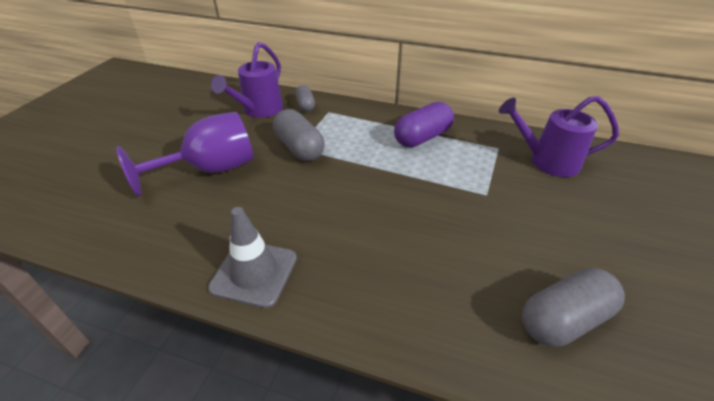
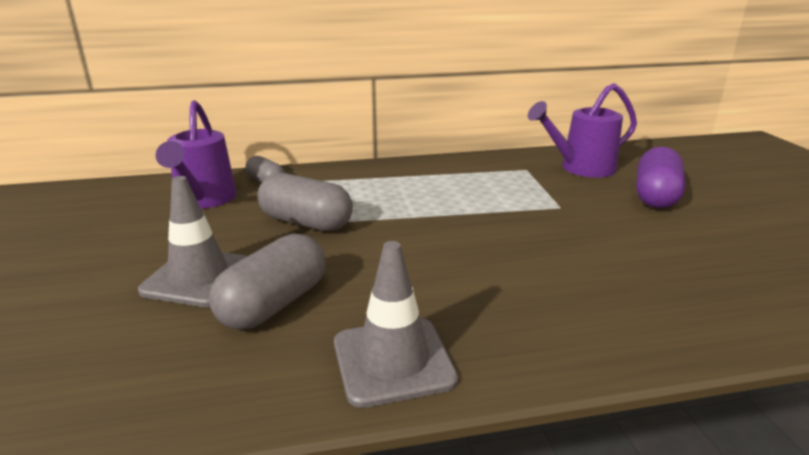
camera: 30 degrees left, 15 degrees down
purple goblet [116,112,254,196] -> grey traffic cone [138,176,248,307]
purple capsule [394,102,454,147] -> purple capsule moved to [636,147,686,208]
grey capsule [522,268,625,347] -> grey capsule moved to [209,234,326,330]

